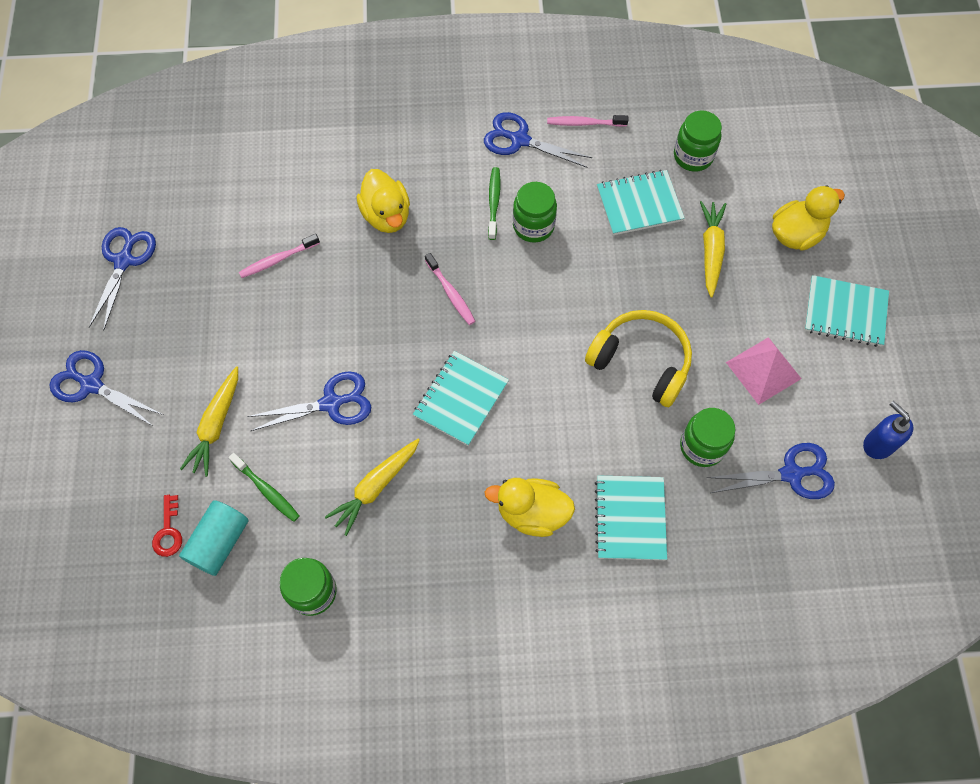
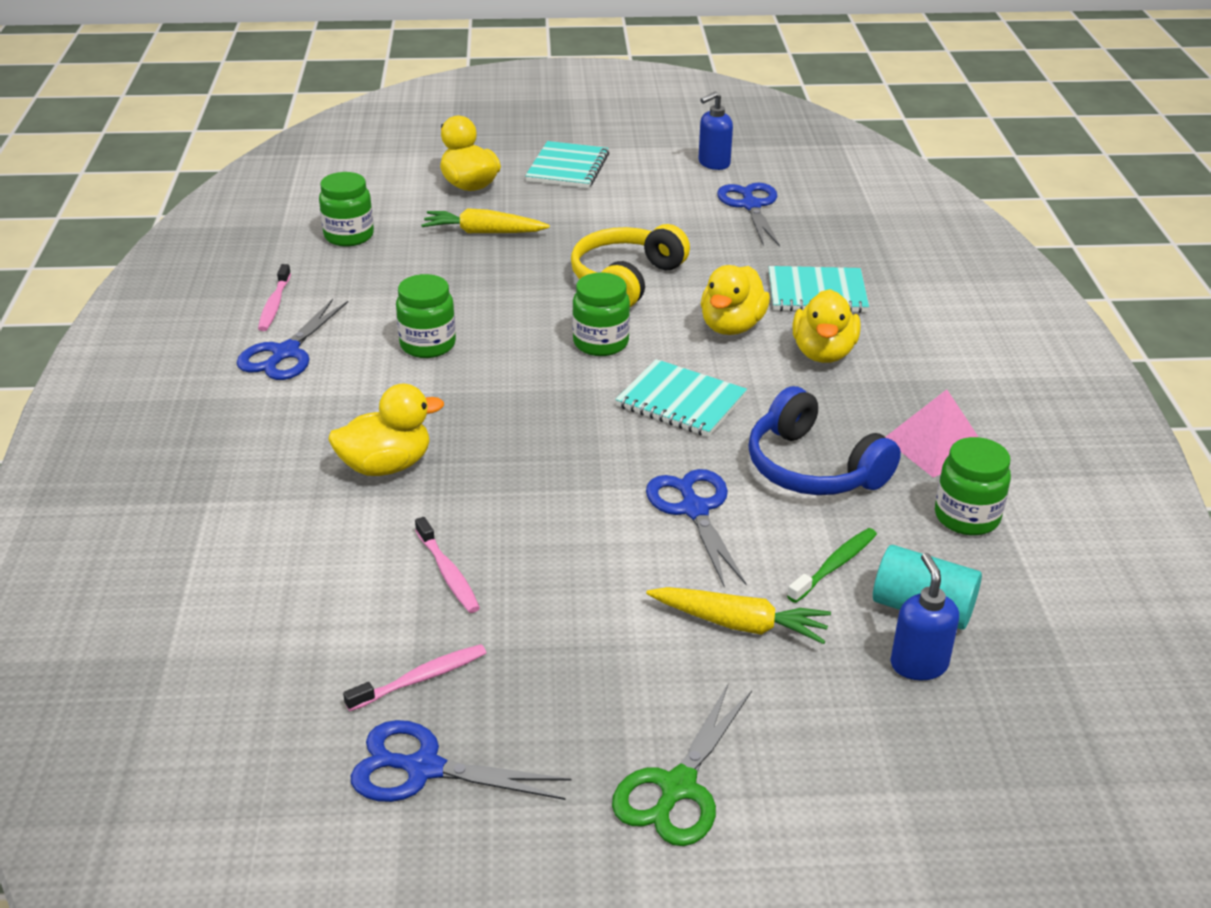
camera: 90 degrees left, 30 degrees down
blue scissors [50,350,164,427] -> green scissors [612,684,752,846]
red key [152,495,182,557] -> blue soap dispenser [890,553,959,680]
yellow carrot [325,439,420,536] -> blue headphones [748,386,901,495]
pink toothbrush [425,253,475,325] -> pink toothbrush moved to [343,644,486,711]
green toothbrush [488,167,500,240] -> none
turquoise notebook [597,170,685,235] -> none
green jar [680,408,735,467] -> green jar moved to [572,273,630,356]
pink pyramid [726,337,802,405] -> pink pyramid moved to [886,389,978,478]
none -> yellow duck [701,265,770,335]

